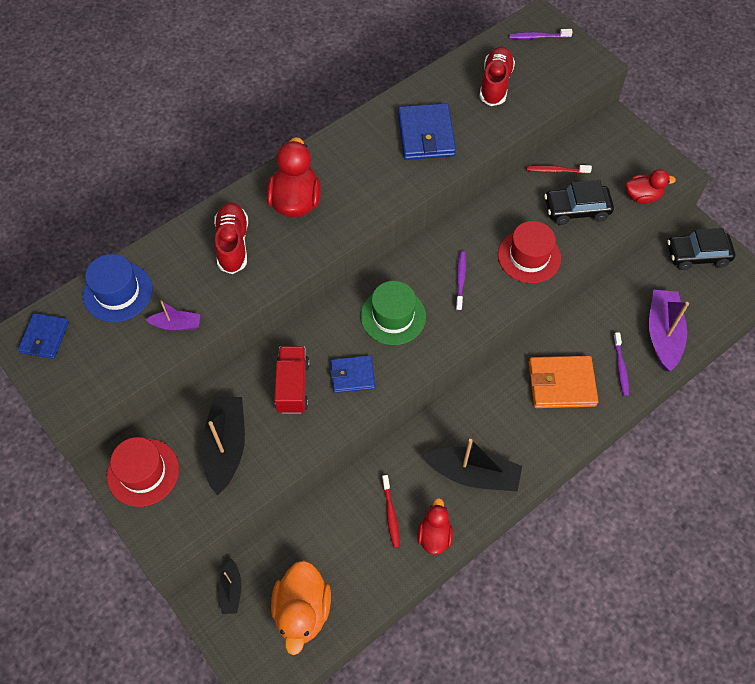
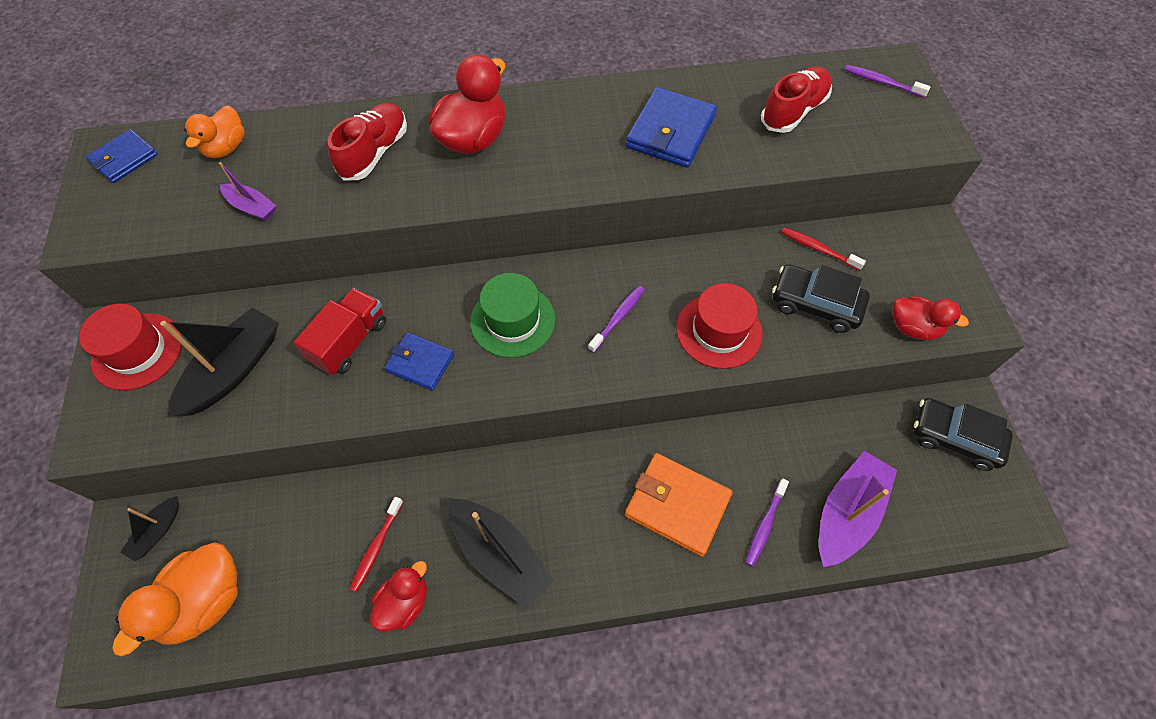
camera: 30 degrees right, 0 degrees up
blue hat [83,254,153,322] -> orange duck [184,106,245,158]

